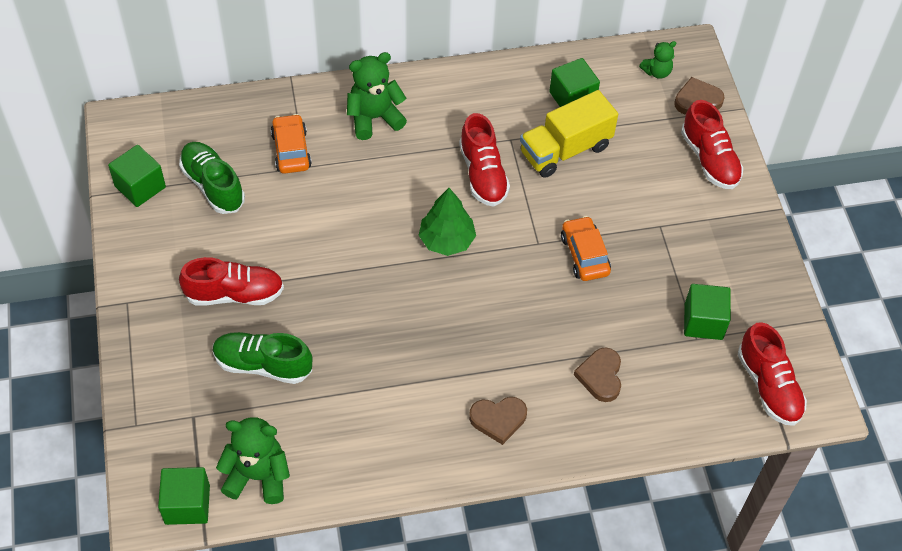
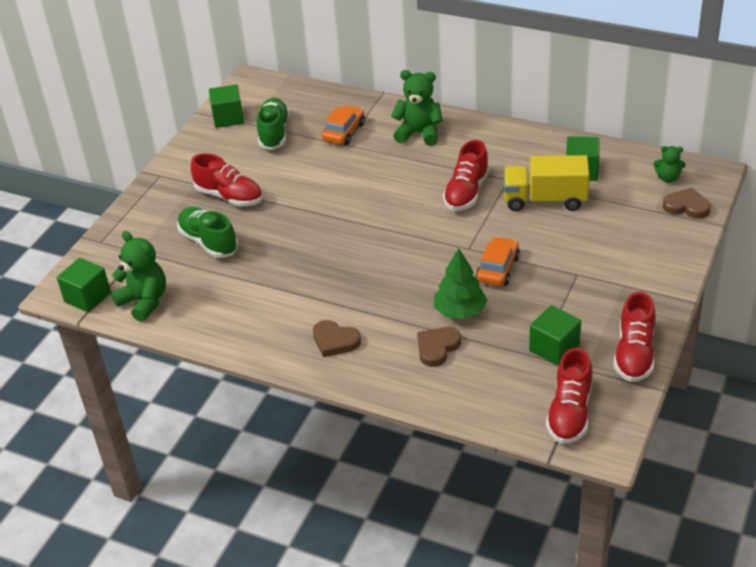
camera: 40 degrees right, 15 degrees down
green tree [419,188,476,256] -> green tree moved to [434,248,487,319]
red shoe [681,100,743,189] -> red shoe moved to [613,292,656,382]

